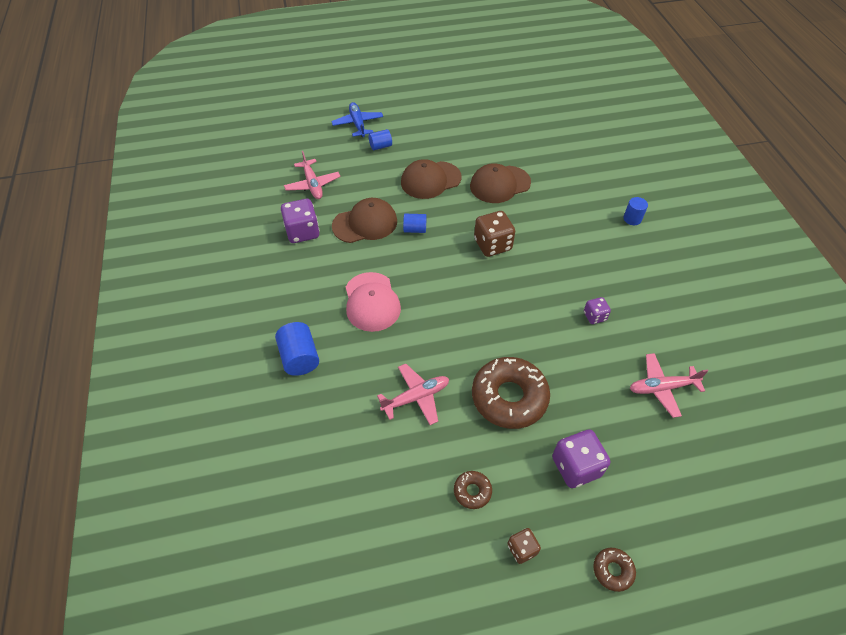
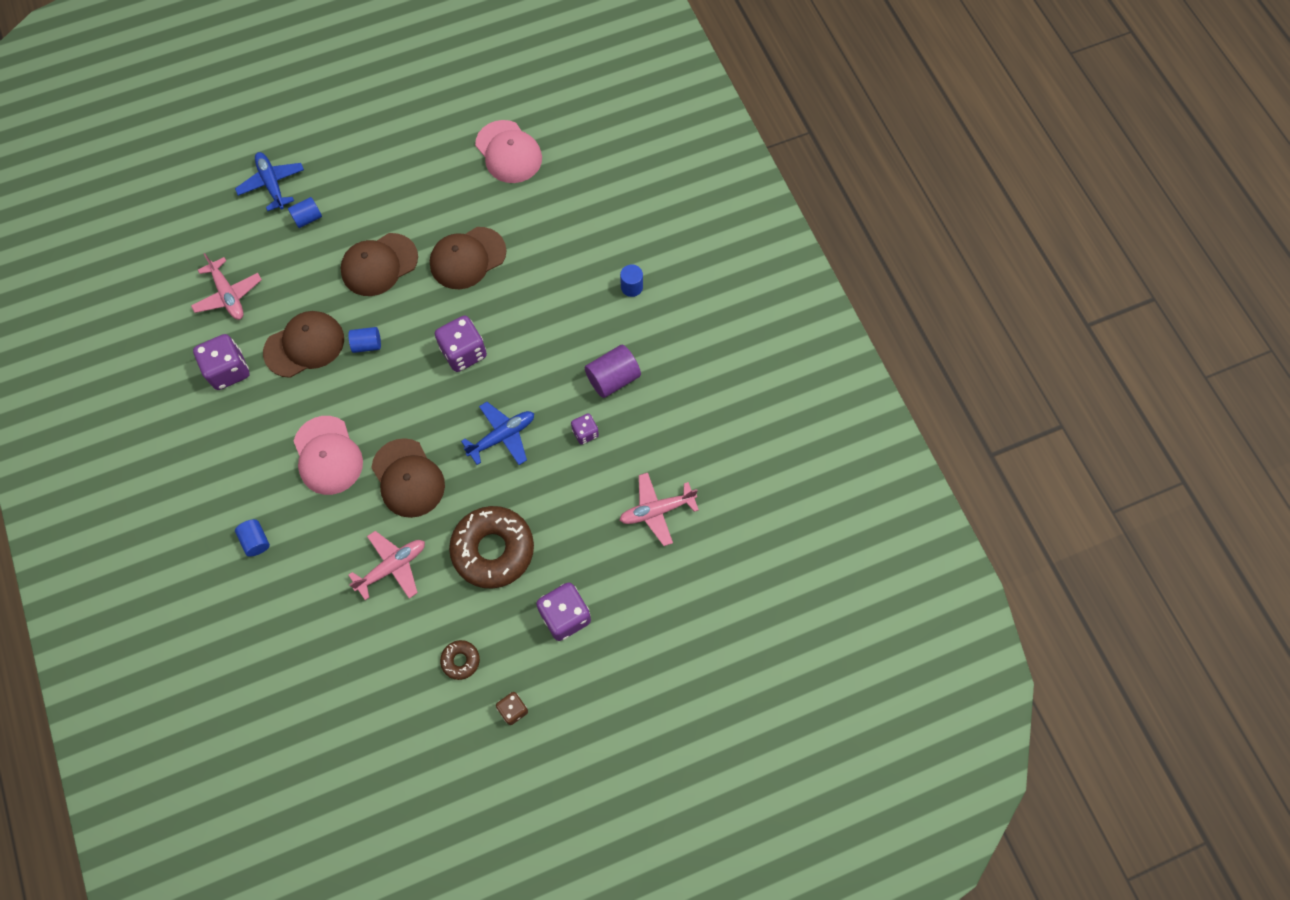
camera: 10 degrees left, 15 degrees up
blue cylinder [275,322,319,376] -> blue cylinder [235,519,270,557], size x0.62
brown dice [474,211,515,257] -> purple dice [435,315,487,372]
brown donut [593,548,636,592] -> none
none -> brown cap [371,438,445,518]
none -> blue plane [461,402,534,465]
none -> pink cap [475,120,542,183]
none -> purple cylinder [585,344,641,398]

